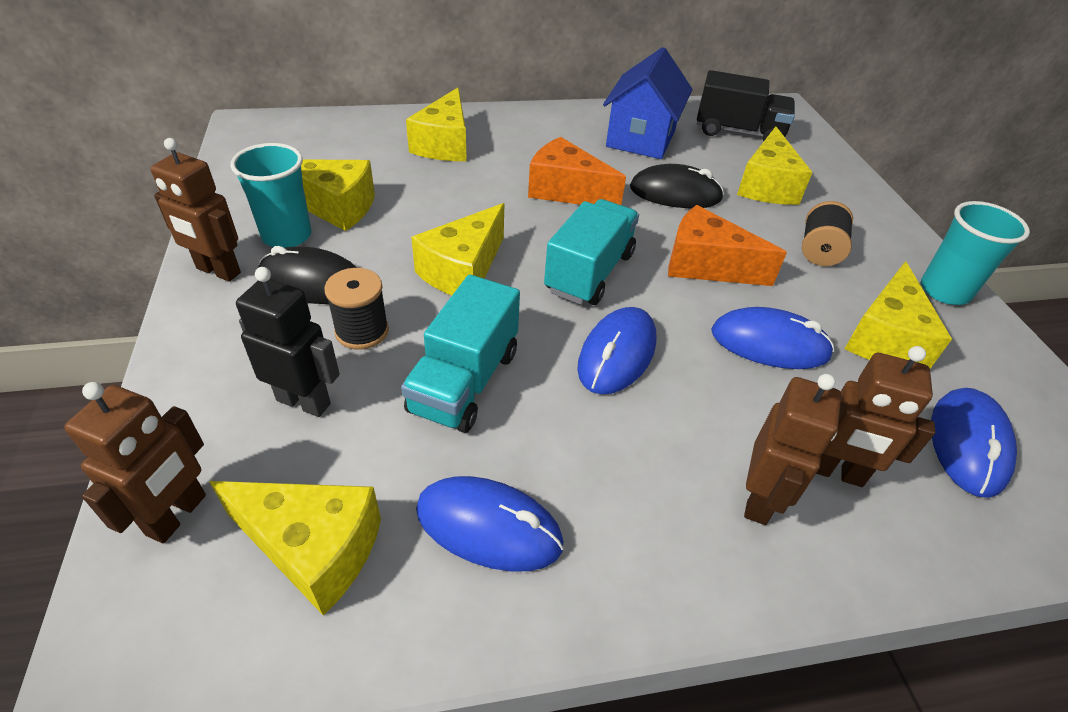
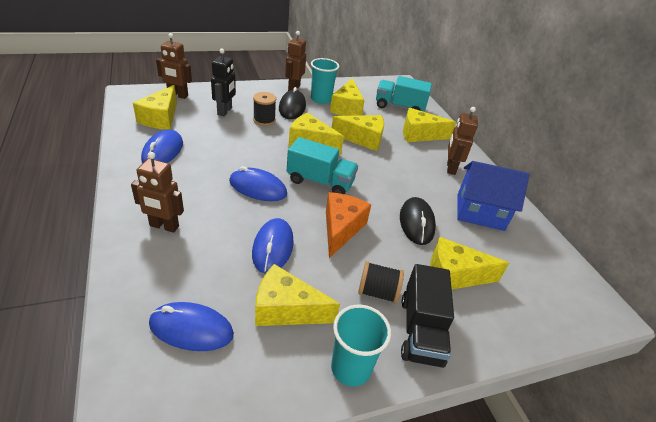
camera: 80 degrees right, 5 degrees down
turquoise truck [401,275,520,433] -> turquoise truck moved to [376,76,432,112]
orange cheese [528,137,626,205] -> none
black truck [697,70,795,142] -> black truck moved to [401,264,454,368]
brown robot [816,346,935,487] -> brown robot moved to [447,107,478,175]
none -> yellow cheese [332,115,384,151]

